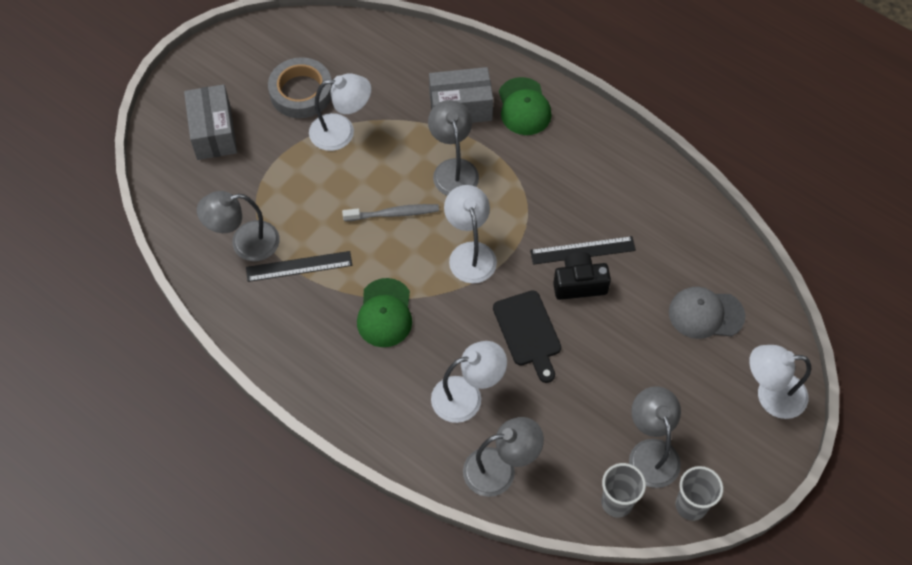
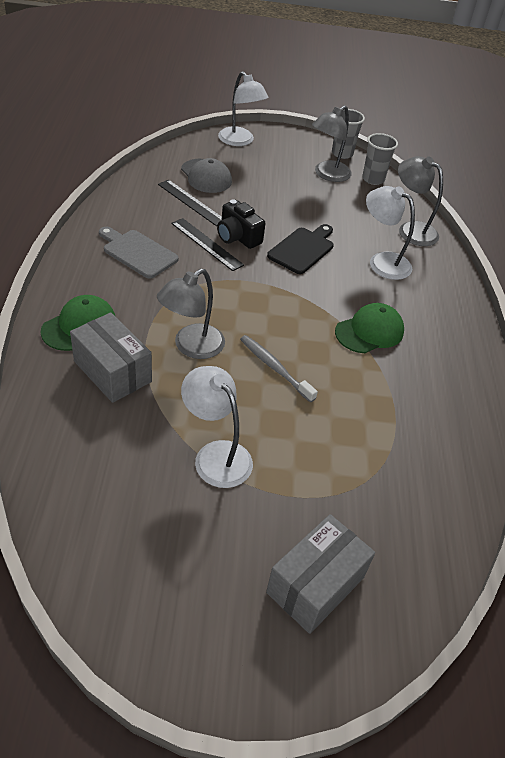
camera: 130 degrees left, 15 degrees down
grey lamp [197,191,280,261] -> none
black ruler [246,251,352,282] -> black ruler moved to [158,180,222,226]
grey tape [268,57,332,118] -> none
white lamp [444,185,497,283] -> none
none -> grey cutting board [99,227,179,279]

